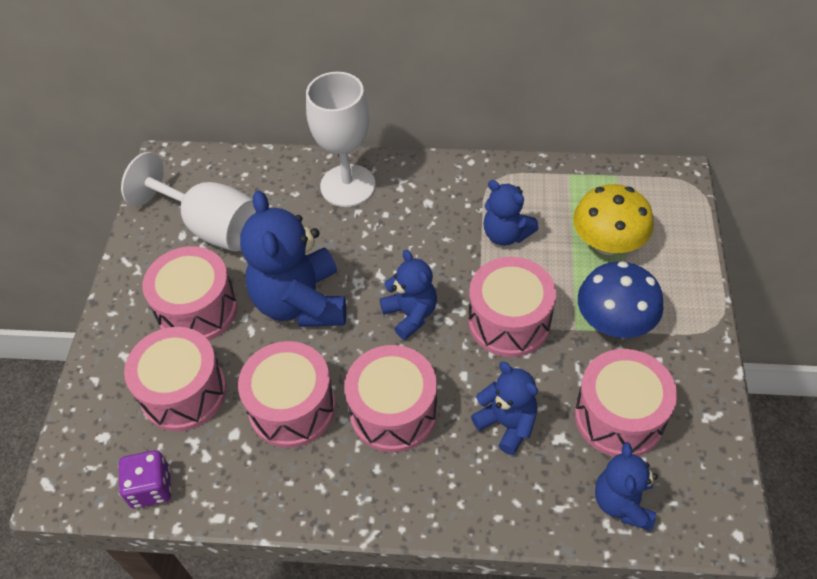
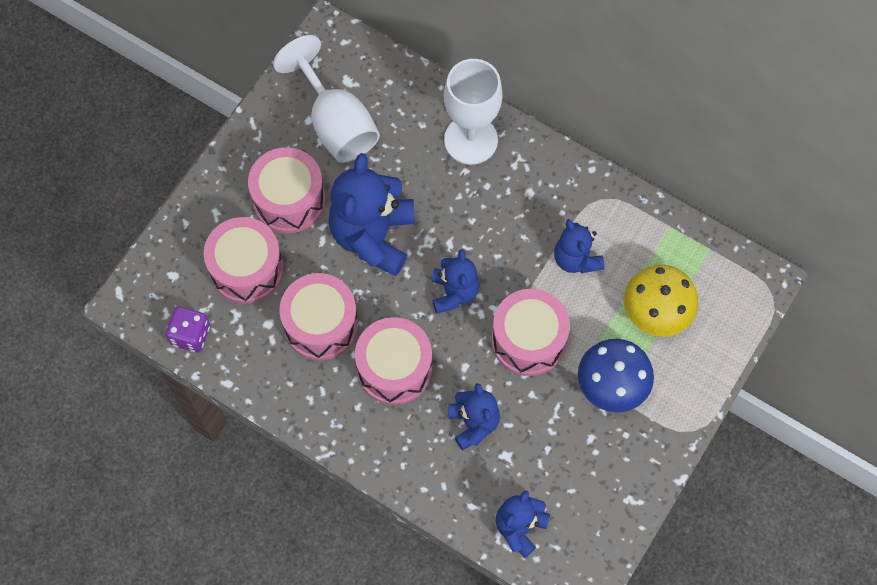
camera: 25 degrees right, 15 degrees up
pink drum [575,349,677,457] -> none

